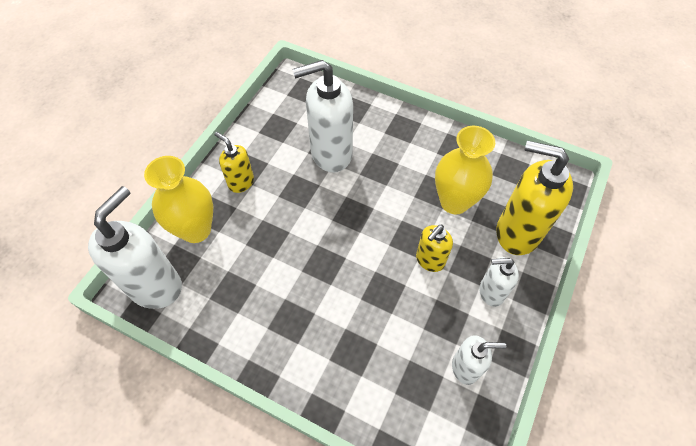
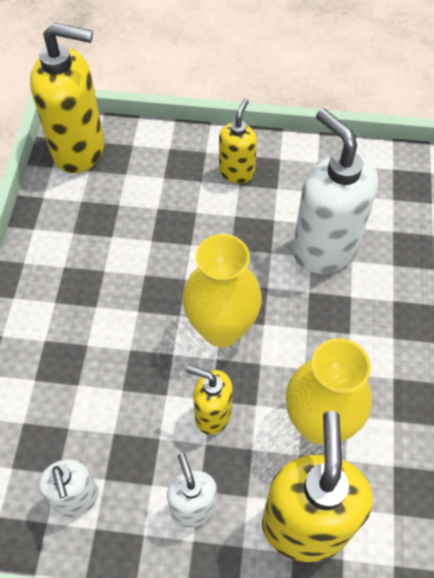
camera: 70 degrees right, 0 degrees up
white soap dispenser [88,186,182,309] -> yellow soap dispenser [30,23,104,173]
yellow vase [144,156,213,243] -> yellow vase moved to [183,234,262,347]

